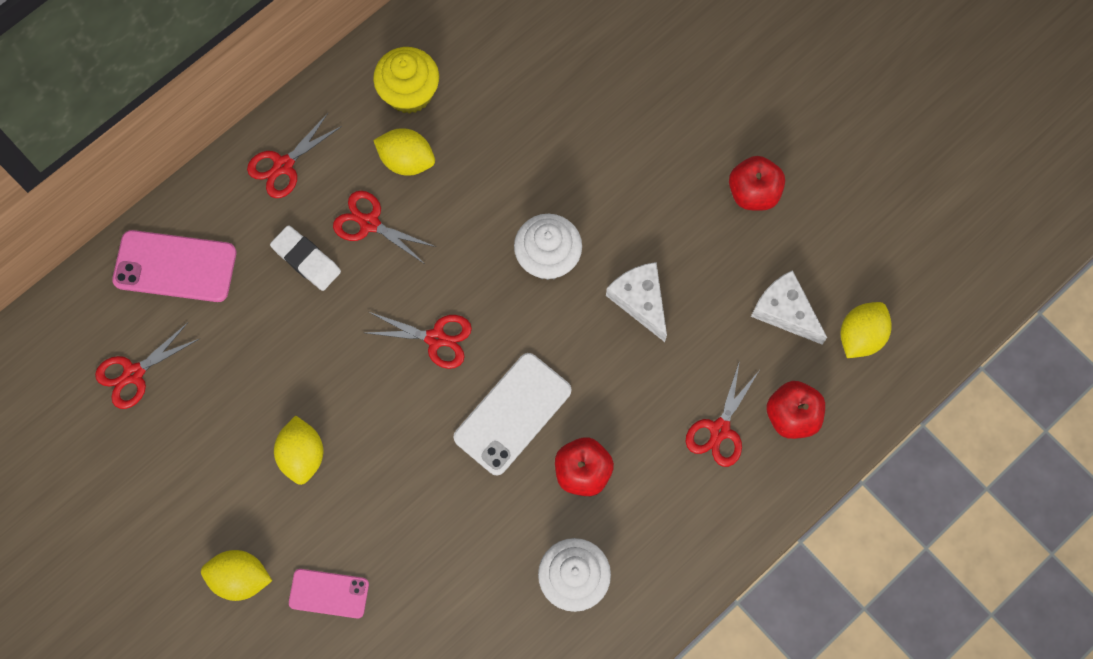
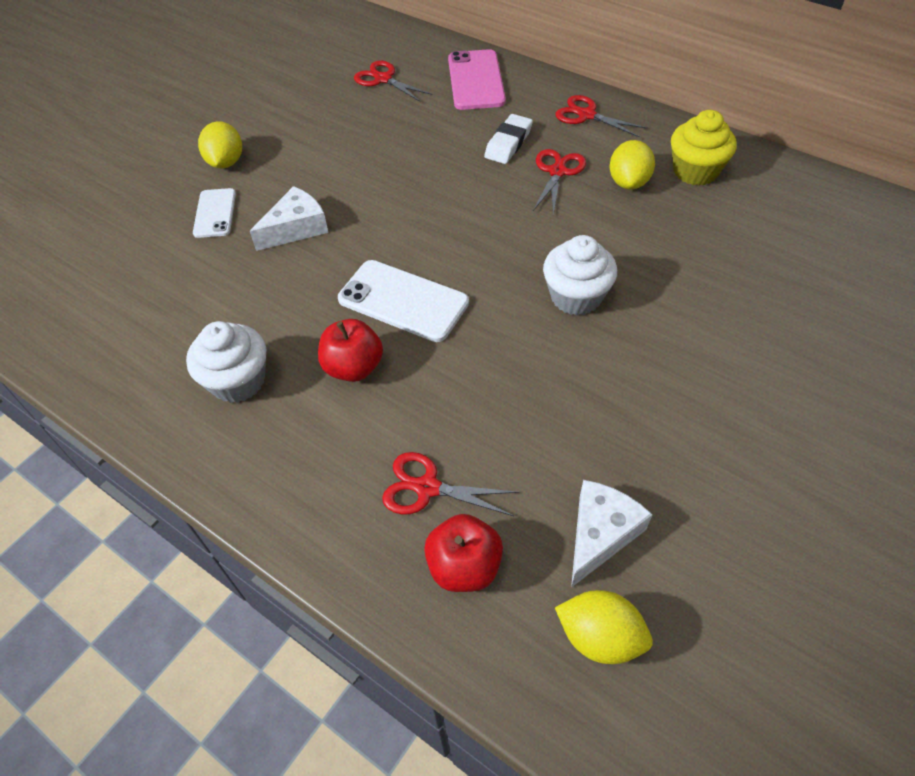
camera: 80 degrees right, 20 degrees down
yellow lemon [274,415,323,485] -> none
pink phone [289,569,369,618] -> white phone [193,188,236,238]
red scissors [366,312,472,369] -> none
white cheese [606,262,667,342] -> white cheese moved to [250,186,329,251]
red apple [729,156,785,211] -> none

